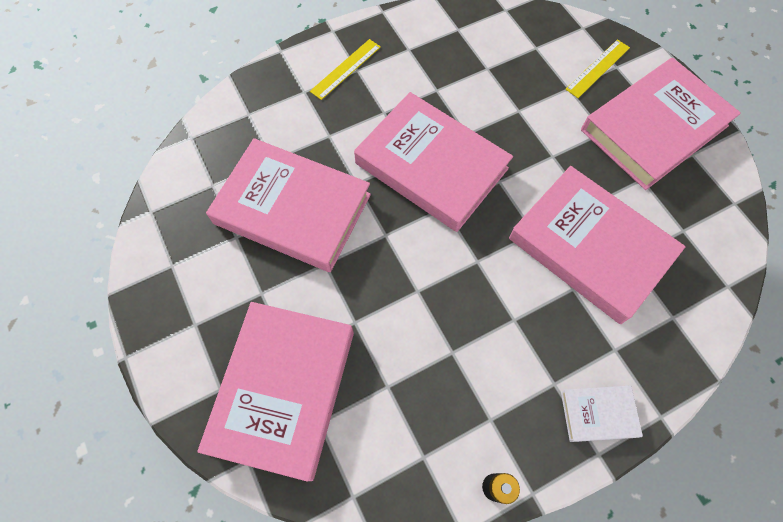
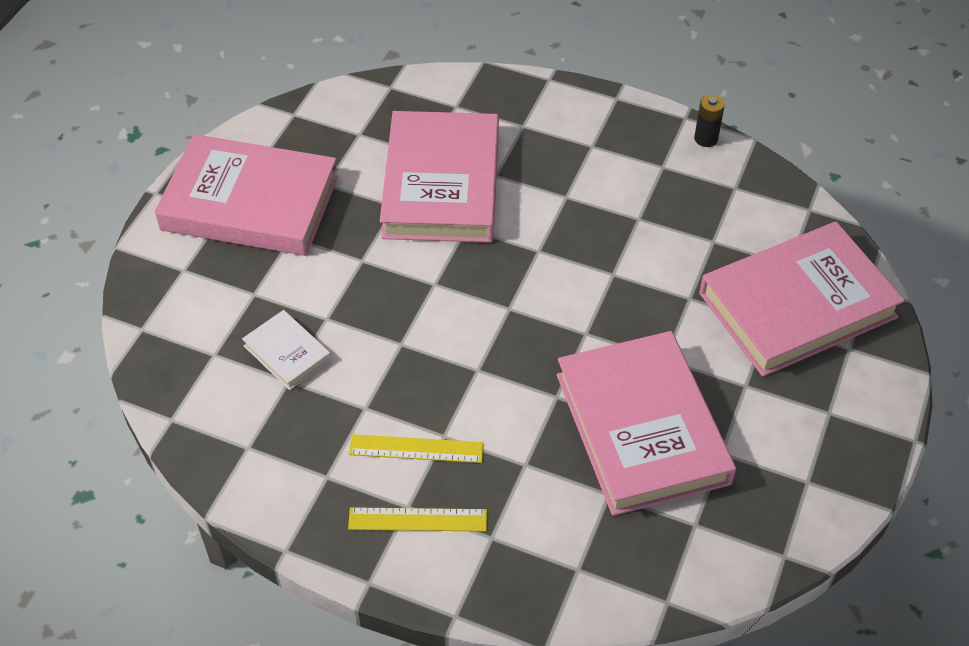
camera: 130 degrees left, 15 degrees down
pink book [354,92,513,232] -> none
white book [561,385,643,442] -> white book moved to [242,310,331,390]
yellow ruler [565,39,630,98] -> yellow ruler moved to [349,434,483,463]

